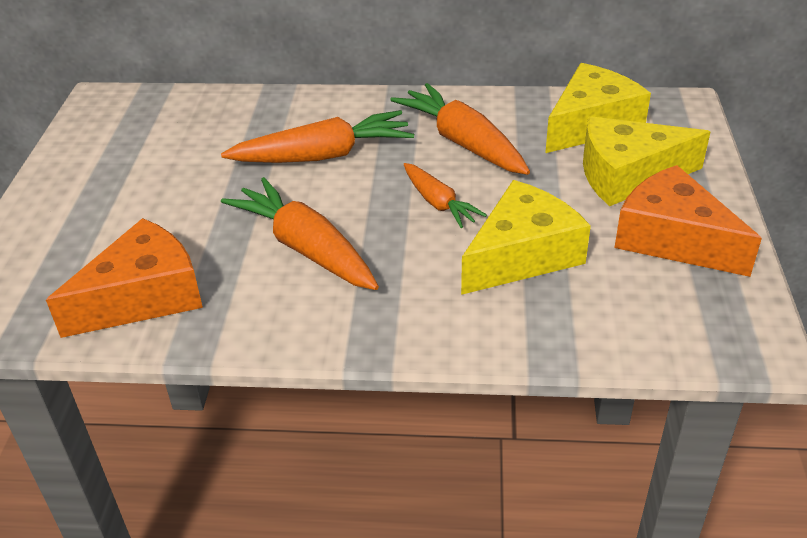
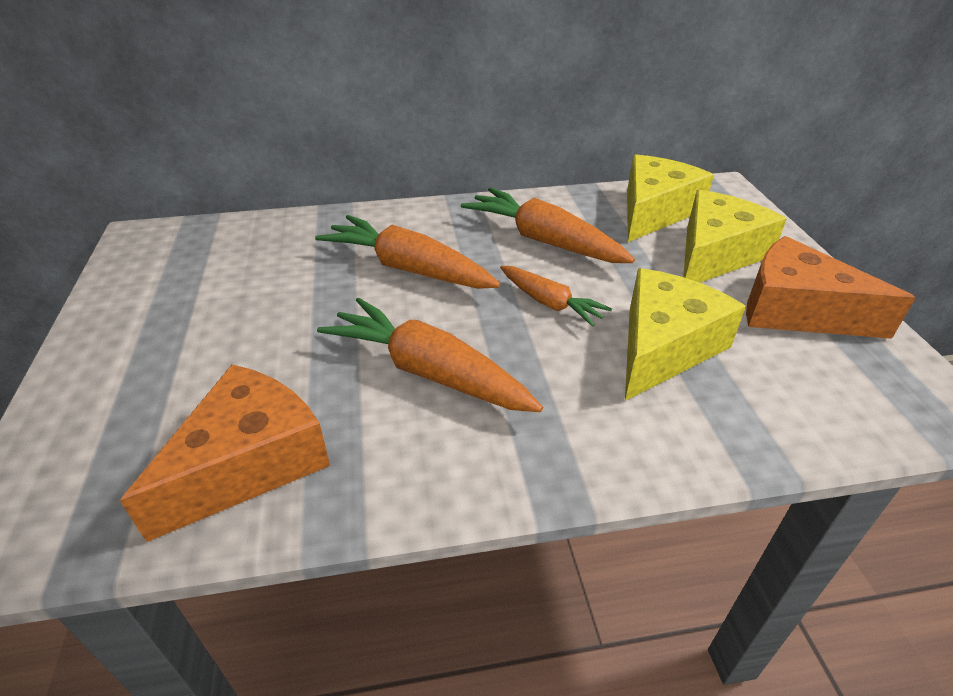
camera: 15 degrees left, 0 degrees up
orange carrot [221,110,414,163] -> orange carrot turned 120 degrees counterclockwise [315,215,500,289]
yellow cheese [583,116,710,206] -> yellow cheese turned 150 degrees clockwise [683,190,787,283]

